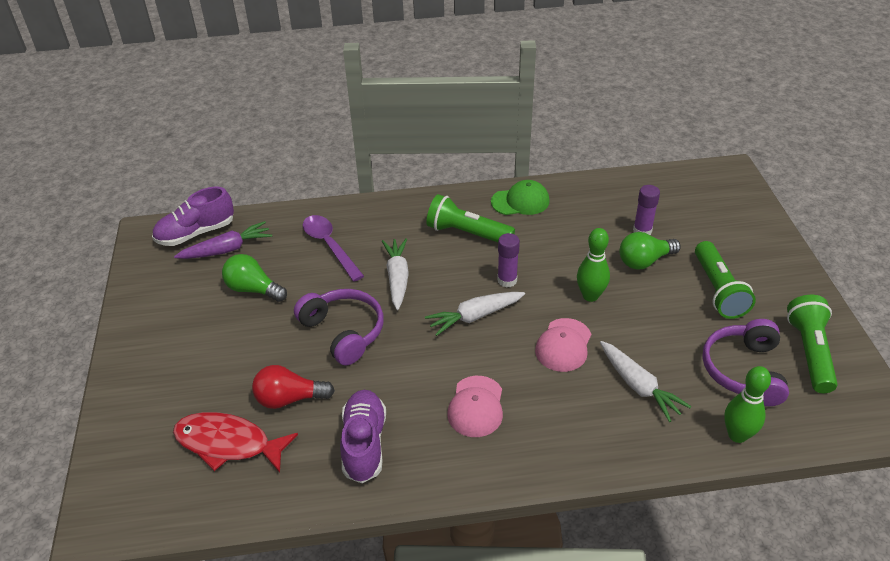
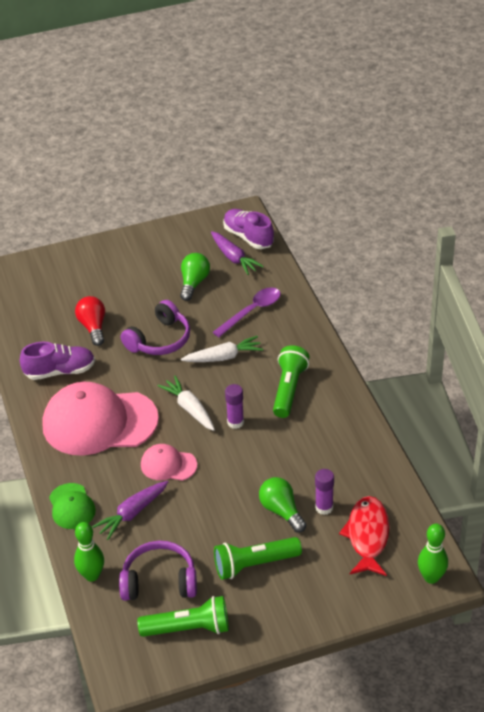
camera: 80 degrees right, 0 degrees up
red fish [173,412,298,473] -> red fish moved to [339,496,390,576]
pink cap [447,376,503,437] -> pink cap [43,382,159,456], size x2.09
green cap [491,180,550,215] -> green cap moved to [49,483,96,529]
green bowling pin [577,228,610,302] -> green bowling pin moved to [418,524,448,584]
white carrot [600,341,691,422] -> purple carrot [92,481,168,540]

